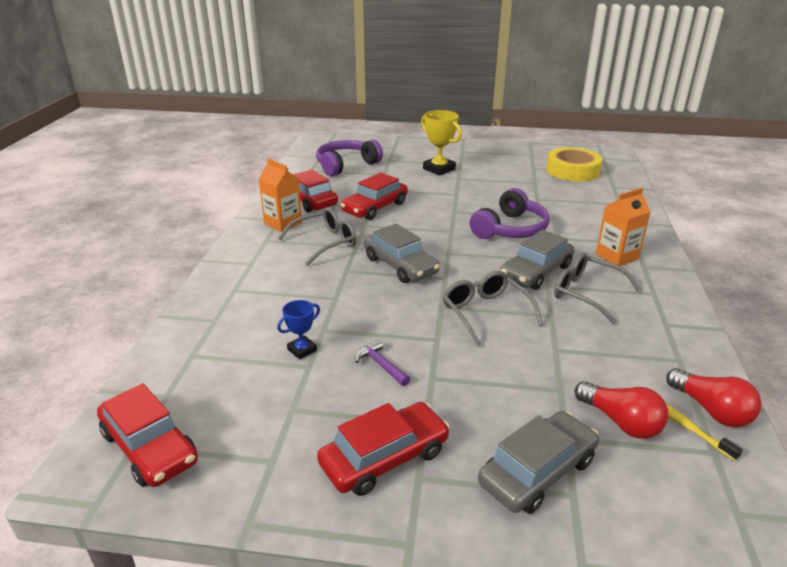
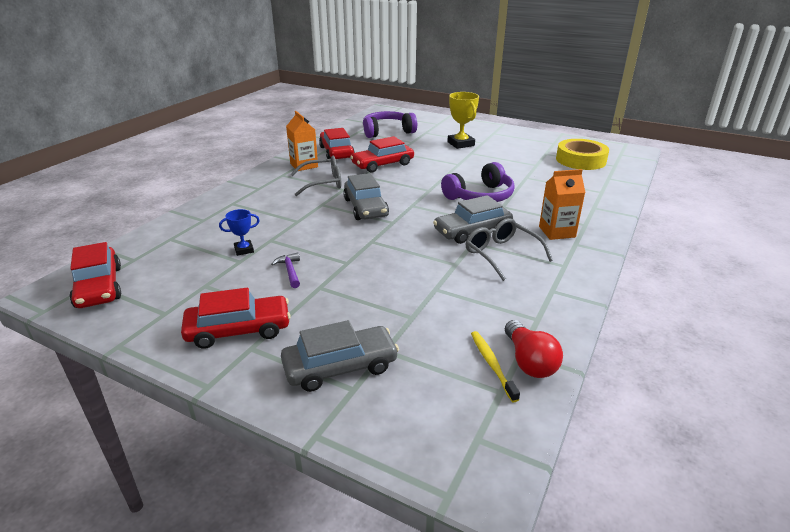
camera: 20 degrees right, 0 degrees up
grey glasses [442,271,543,346] -> none
red light bulb [575,381,668,439] -> none

